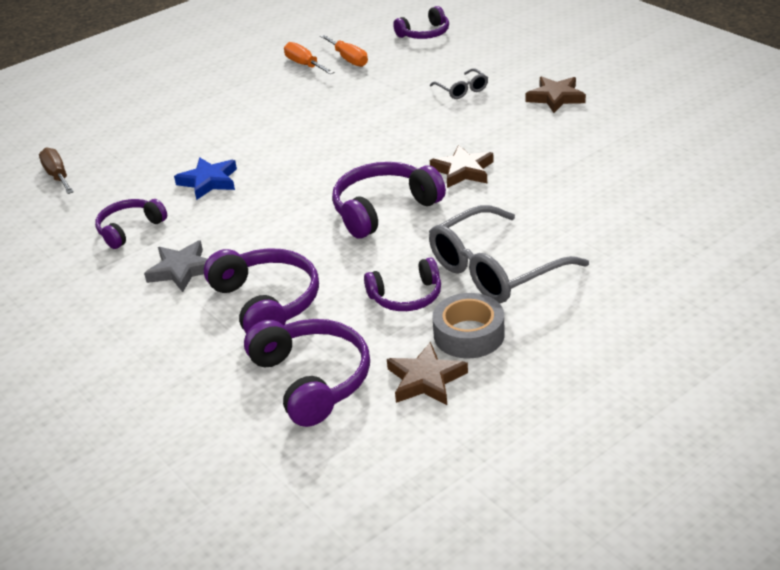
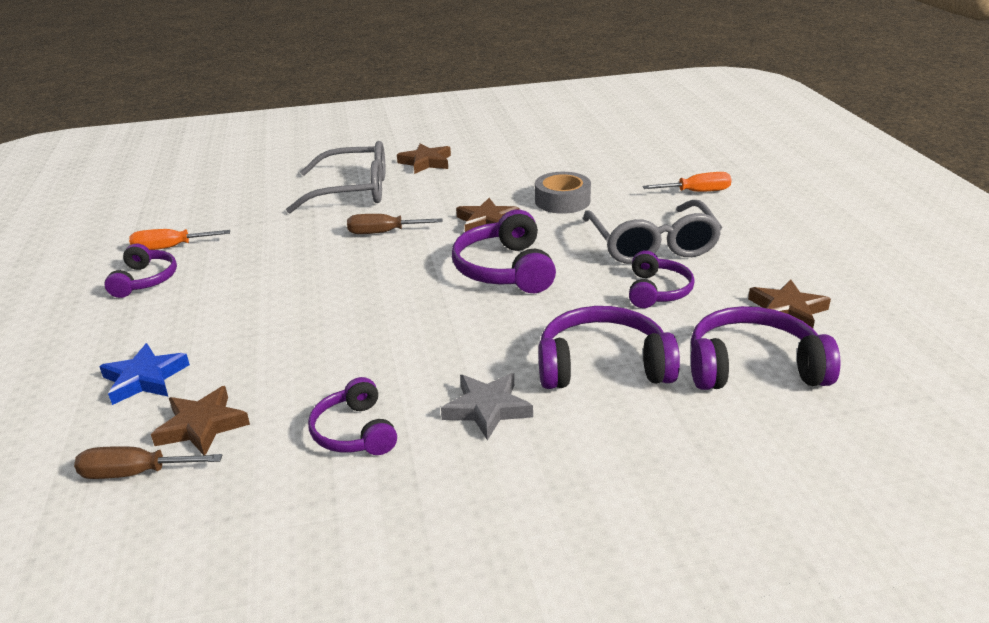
camera: 65 degrees left, 5 degrees down
blue star [174,157,237,200] -> blue star moved to [99,343,190,405]
orange screwdriver [320,34,368,67] -> orange screwdriver moved to [643,172,731,192]
purple headphones [393,6,449,39] -> purple headphones moved to [104,243,177,298]
grey glasses [430,68,488,99] -> grey glasses [286,141,385,213], size x2.11
grey tape [433,293,505,358] -> grey tape moved to [535,172,591,214]
none -> brown star [151,386,250,455]
none -> brown screwdriver [347,214,443,234]

